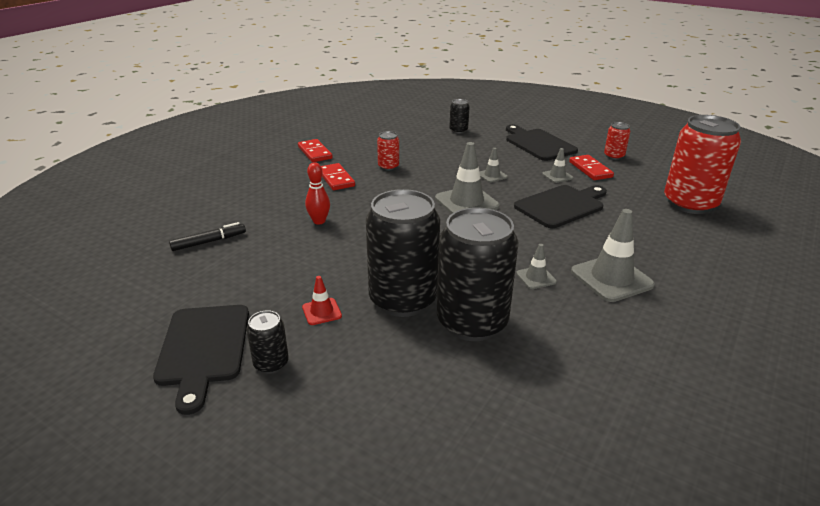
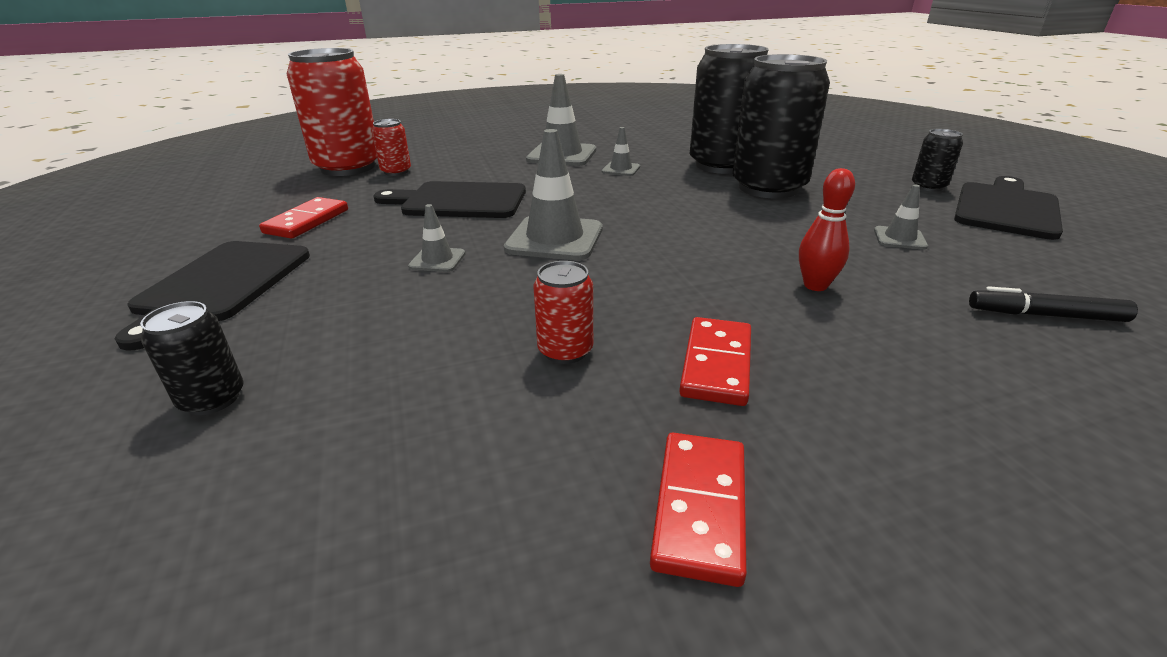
camera: 140 degrees left, 0 degrees up
red traffic cone [302,276,342,325] -> none
grey traffic cone [542,148,573,183] -> grey traffic cone moved to [874,184,928,250]
red can [604,122,630,160] -> red can moved to [372,119,411,176]

